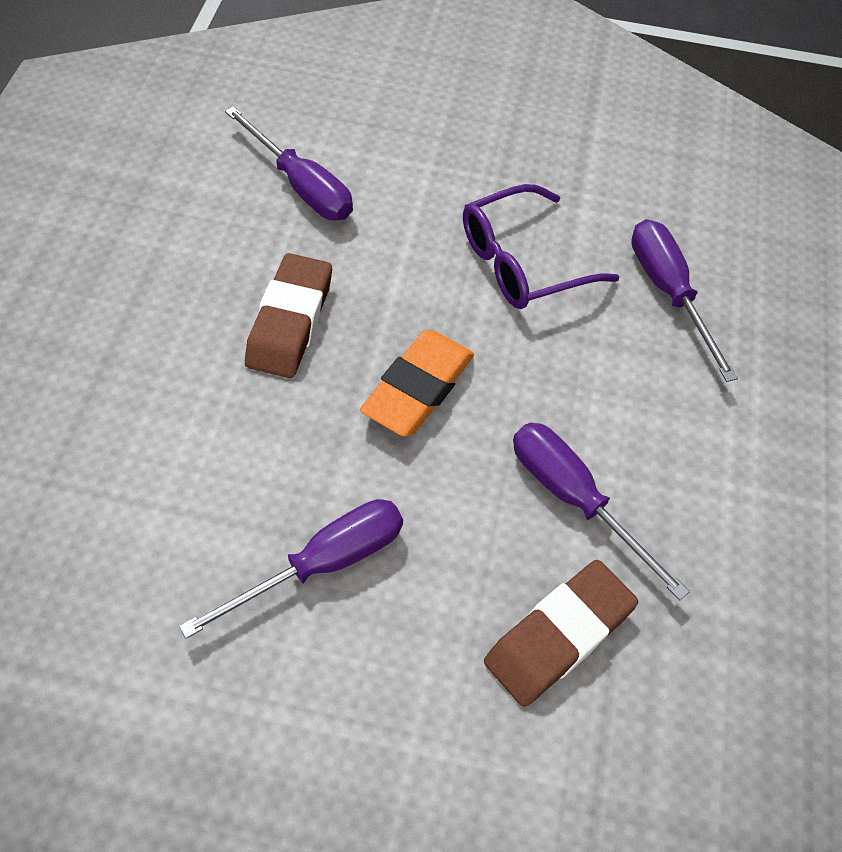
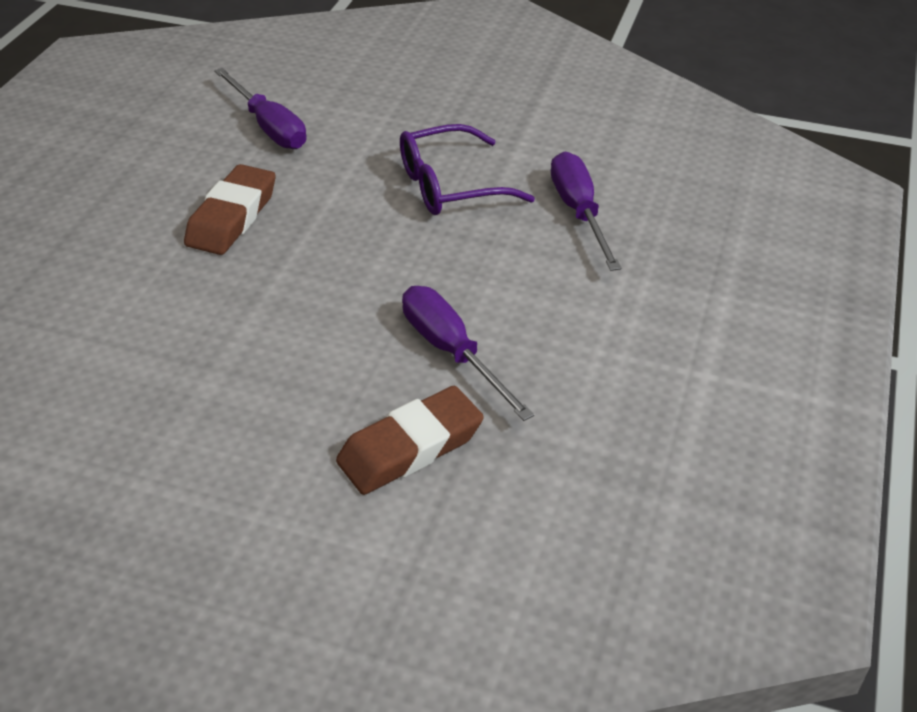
camera: 10 degrees right, 15 degrees down
purple screwdriver [179,499,403,639] -> none
orange eraser [360,330,474,437] -> none

